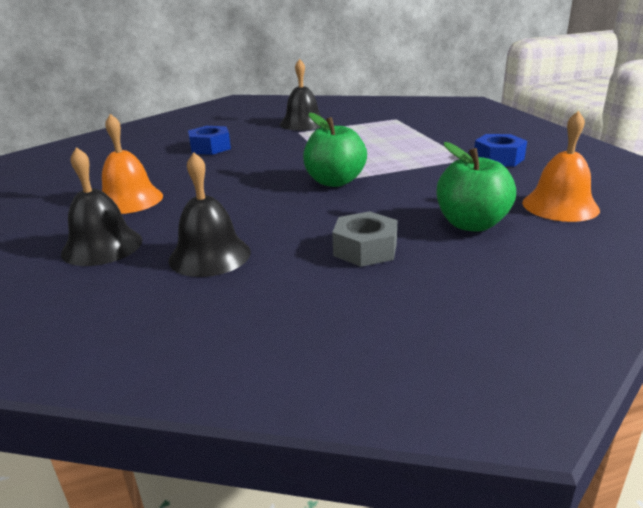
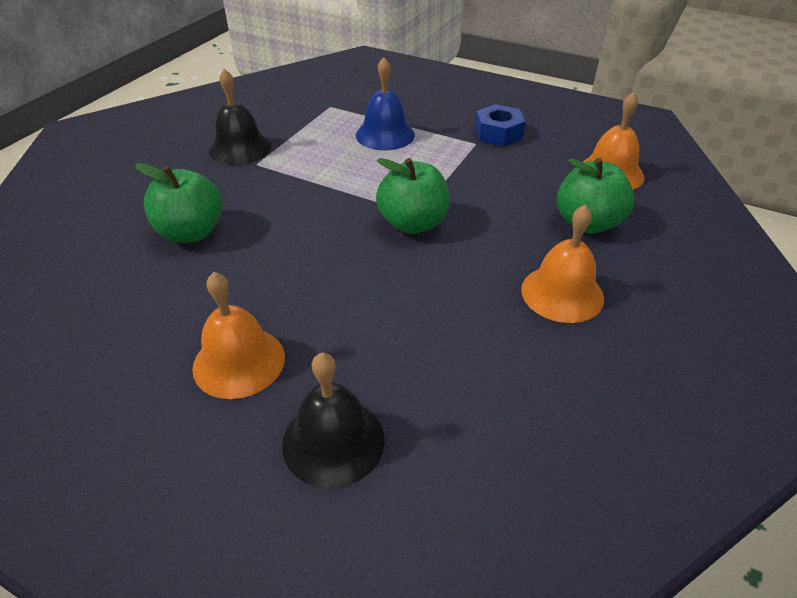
camera: 45 degrees left, 15 degrees up
black bell [168,152,251,277] -> none
blue nut [188,126,231,155] -> green apple [135,163,223,243]
grey nut [332,211,397,267] -> orange bell [521,205,604,323]
none -> blue bell [356,57,415,150]

